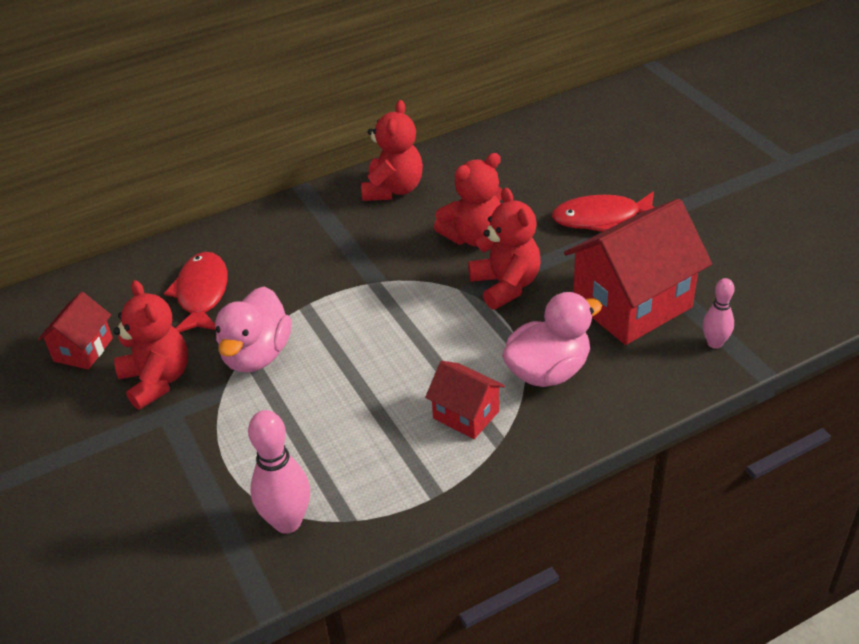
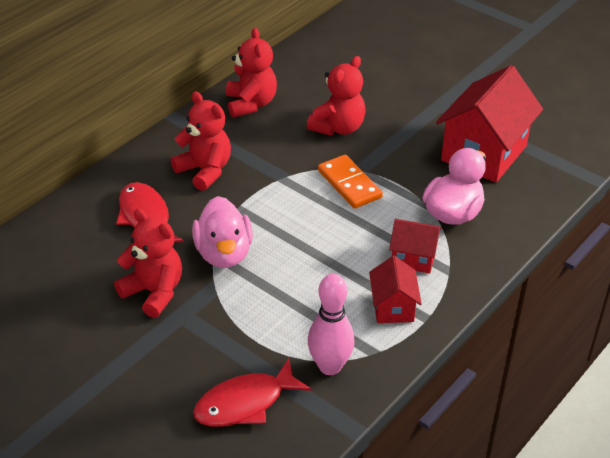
camera: 25 degrees left, 0 degrees up
red house [38,292,113,370] -> red house moved to [369,256,422,323]
red teddy bear [468,188,541,310] -> red teddy bear moved to [171,91,231,191]
red fish [552,191,654,232] -> red fish moved to [193,358,311,427]
pink bowling pin [703,278,734,349] -> none
none -> orange domino [318,155,383,209]

